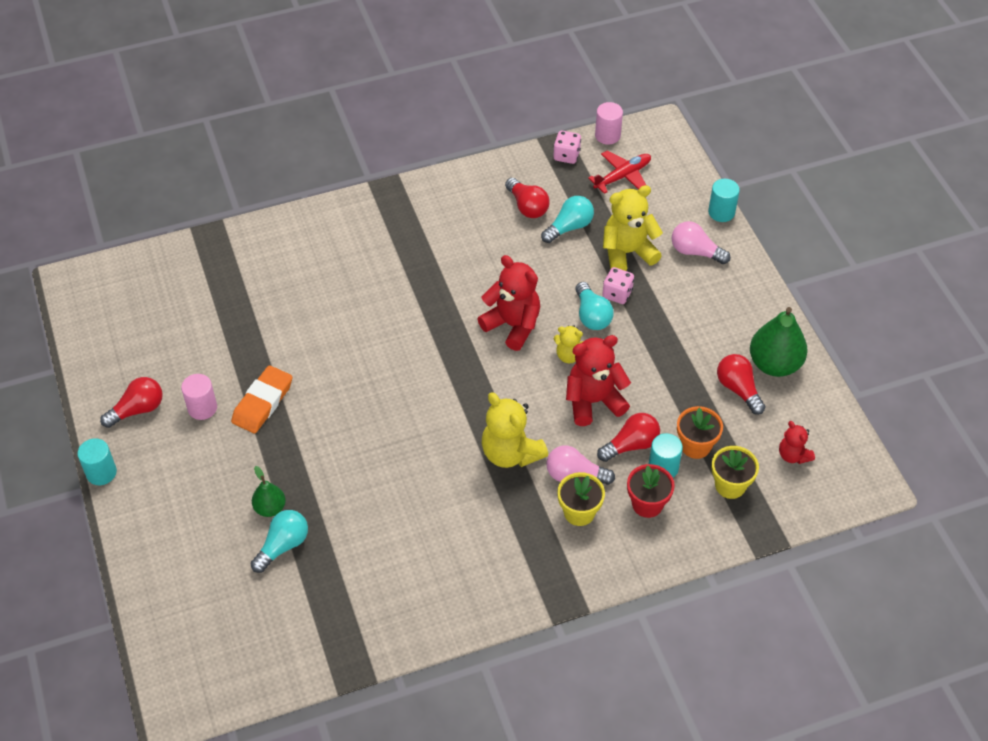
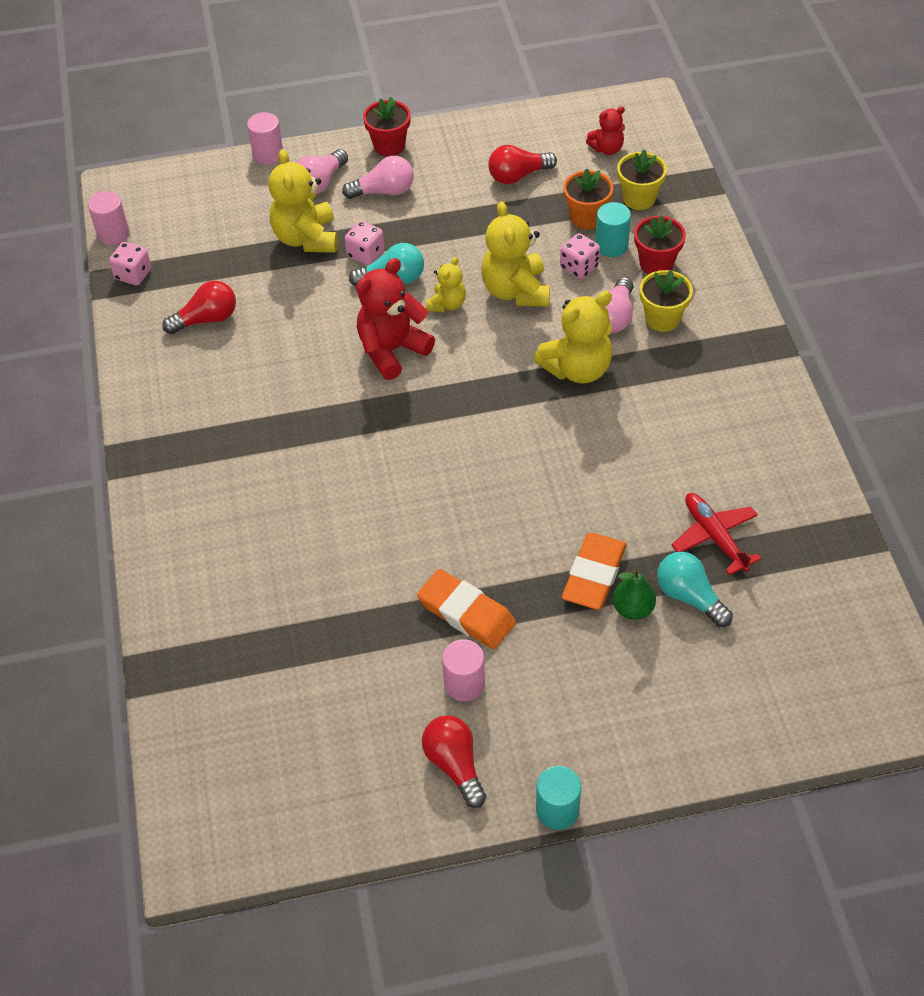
camera: 80 degrees left, 0 degrees up
turquoise light bulb [541,196,594,243] -> none
red teddy bear [566,335,631,426] -> yellow teddy bear [481,201,550,307]
red plane [588,150,651,194] -> red plane moved to [672,493,761,575]
red light bulb [597,413,660,462] -> pink dice [560,233,600,279]
turquoise cylinder [708,179,740,222] -> pink cylinder [247,112,283,165]
green pear [750,307,808,377] -> none
none -> pink light bulb [342,156,414,199]
none -> red flower pot [363,97,411,156]
none -> orange eraser [562,533,627,610]

